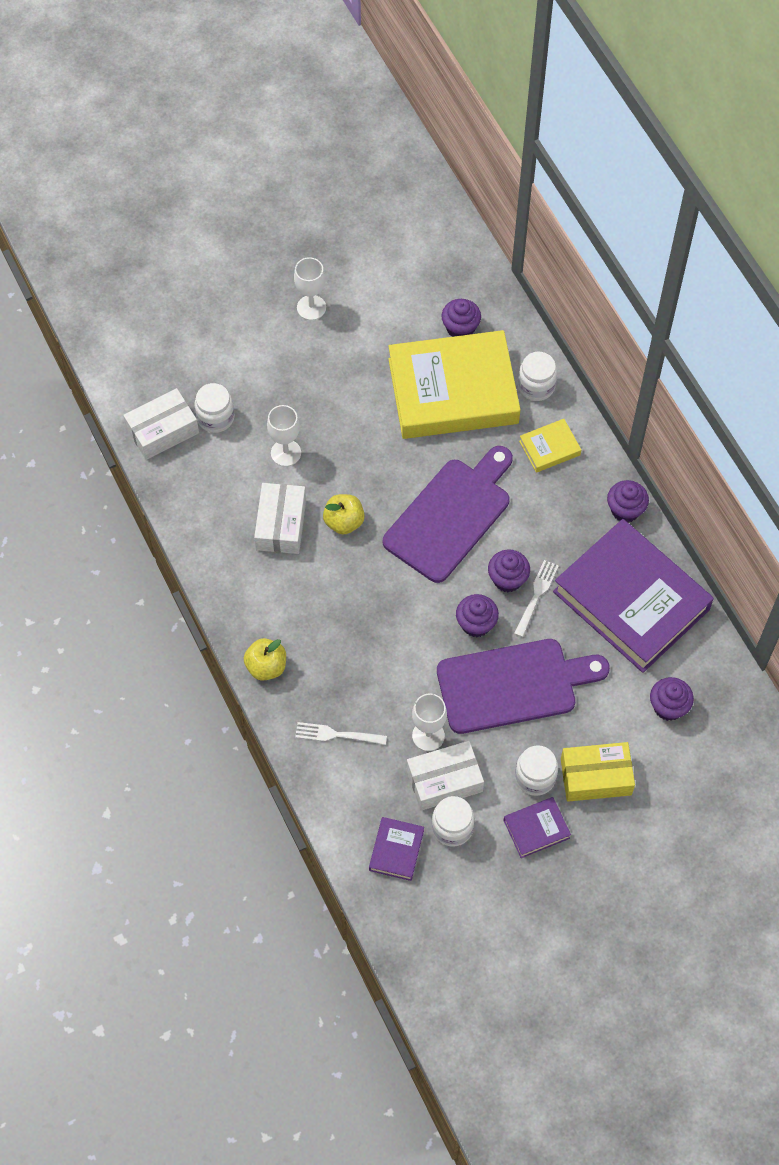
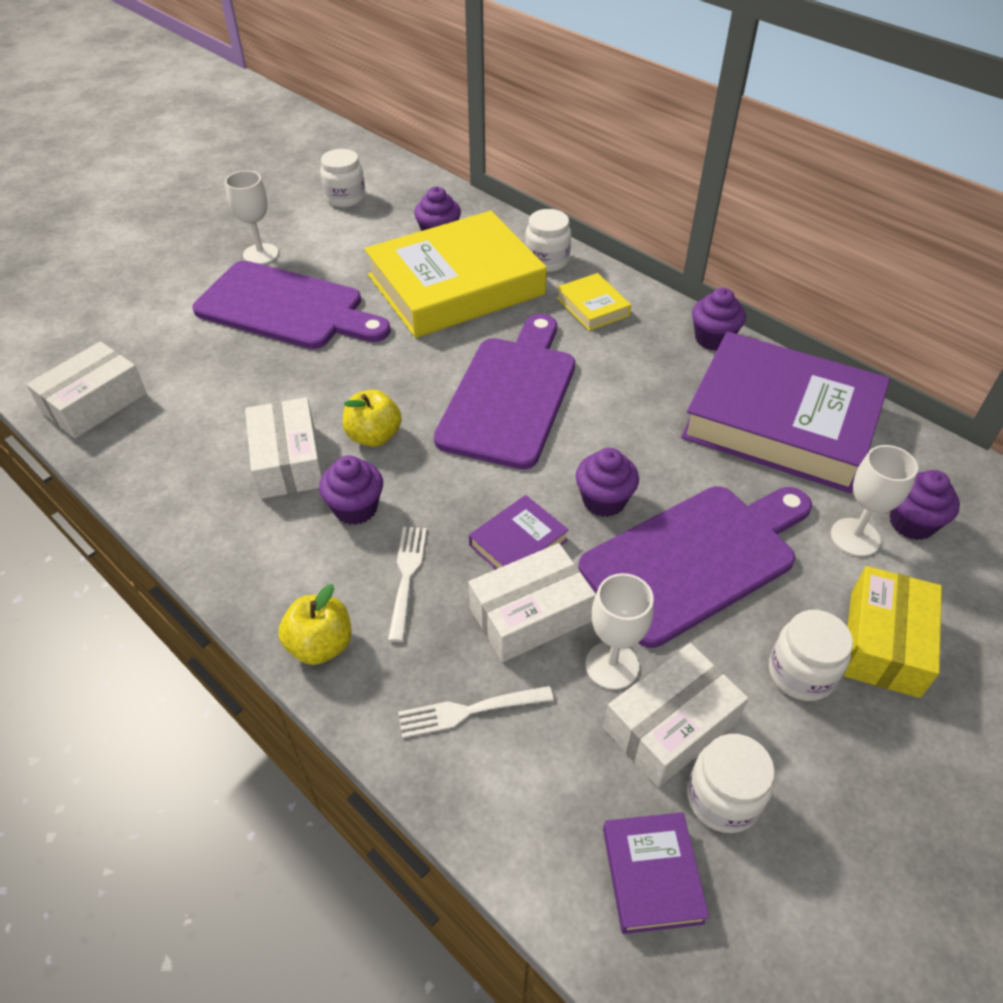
camera: 20 degrees left, 15 degrees down
white jar [194,383,235,433] -> white jar moved to [320,149,365,208]
white goblet [267,405,301,466] -> white goblet moved to [831,445,918,557]
purple cupcake [488,549,530,592] -> purple cupcake moved to [319,455,383,525]
purple book [503,797,571,858] -> purple book moved to [469,495,569,569]
white fork [514,560,559,637] -> white fork moved to [388,527,427,642]
yellow book [519,419,581,473] -> yellow book turned 75 degrees counterclockwise [557,273,631,331]
yellow box [561,742,635,802] -> yellow box turned 45 degrees counterclockwise [843,566,942,698]
none -> purple cutting board [192,261,391,349]
none -> white box [468,543,596,662]

